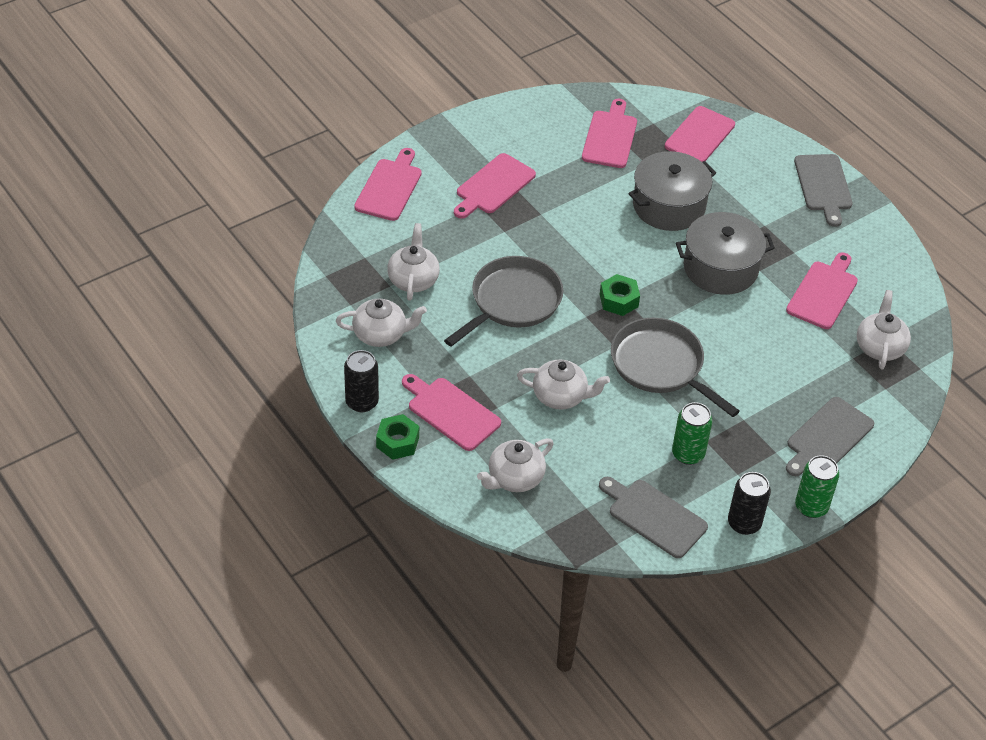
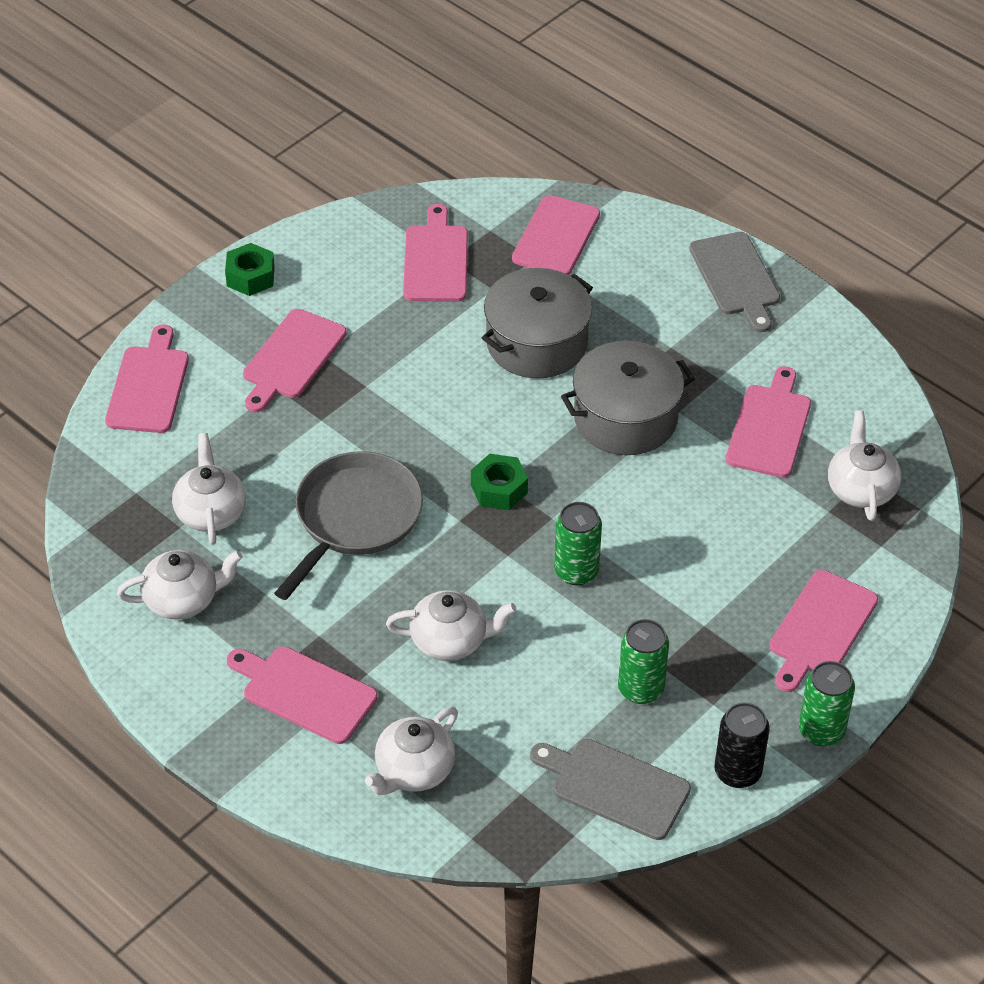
camera: 10 degrees left, 0 degrees up
black can [344,350,379,412] -> none
green nut [376,414,419,460] -> green nut moved to [225,243,275,296]
grey pan [611,318,740,417] -> green can [554,502,602,585]
grey cutting board [786,397,874,476] -> pink cutting board [769,570,878,692]

